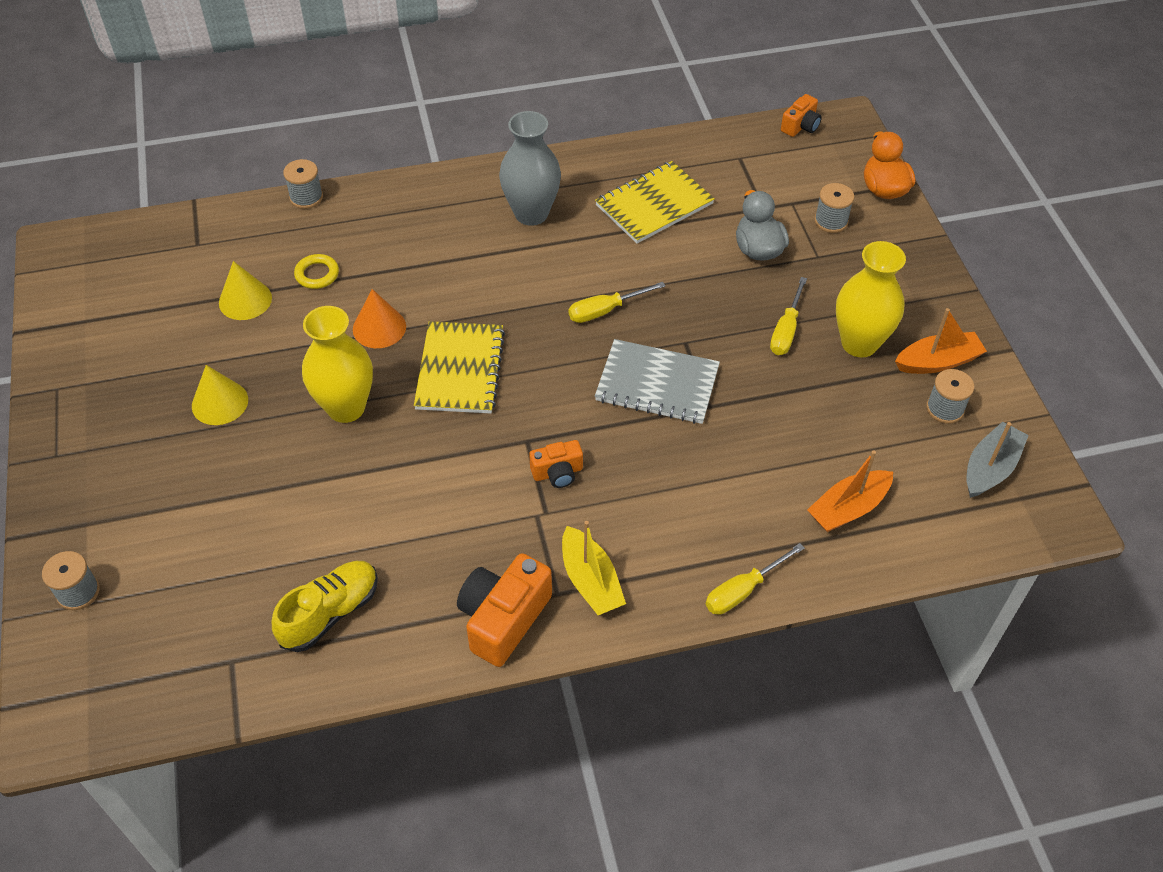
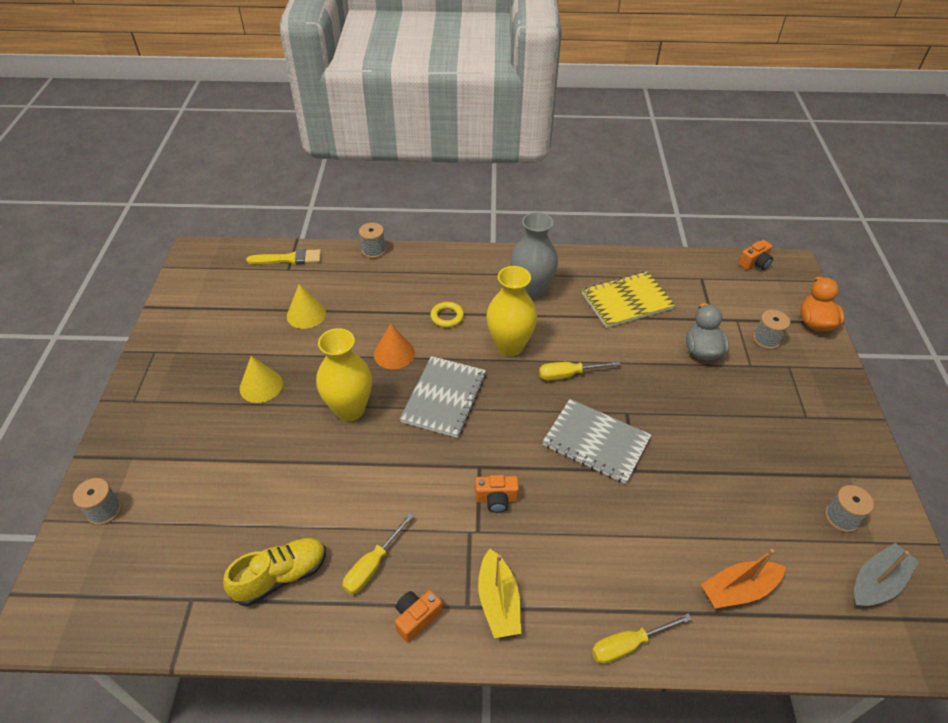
camera: 15 degrees right, 5 degrees down
yellow ring [294,254,339,289] -> yellow ring moved to [430,302,464,328]
yellow notebook [414,321,505,413] -> grey notebook [400,356,486,438]
orange camera [457,553,552,667] -> orange camera [395,590,443,643], size x0.56
yellow screwdriver [770,277,807,355] -> yellow screwdriver moved to [342,513,414,595]
yellow vase [836,241,906,357] -> yellow vase moved to [486,266,537,356]
orange boat [895,308,987,374] -> none
none -> yellow brush [246,249,321,264]

